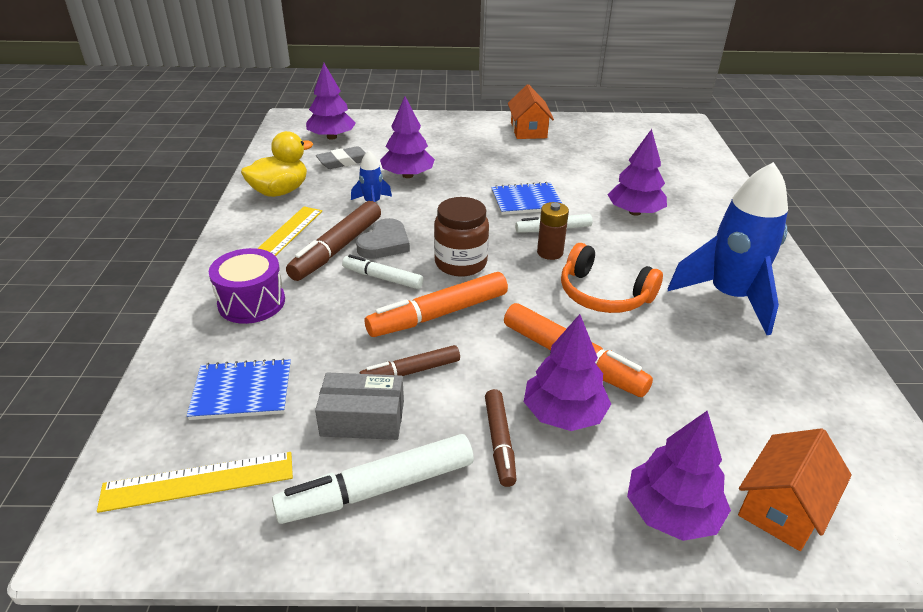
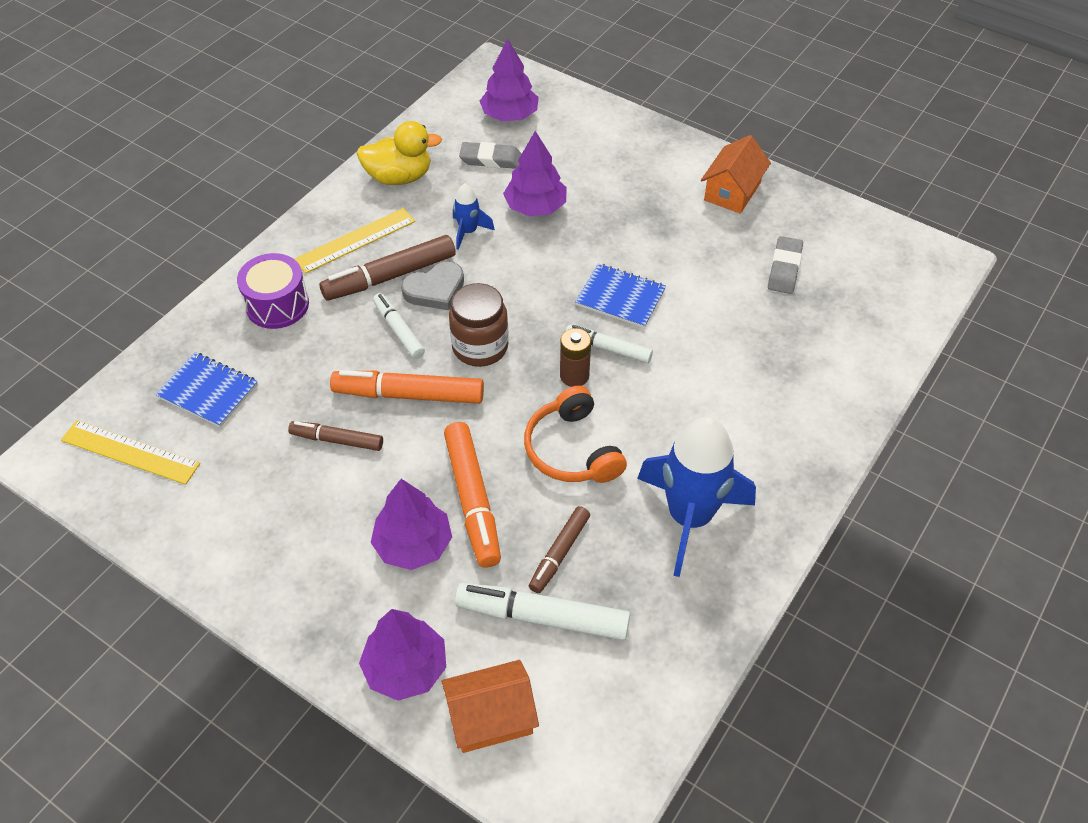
camera: 35 degrees right, 15 degrees up
white marker [272,434,474,524] -> white marker moved to [455,583,630,640]
grey box [315,373,404,440] -> none
brown marker [485,389,517,487] -> brown marker moved to [529,506,590,593]
purple tree [607,129,667,216] -> none
none -> grey eraser [768,236,803,294]

